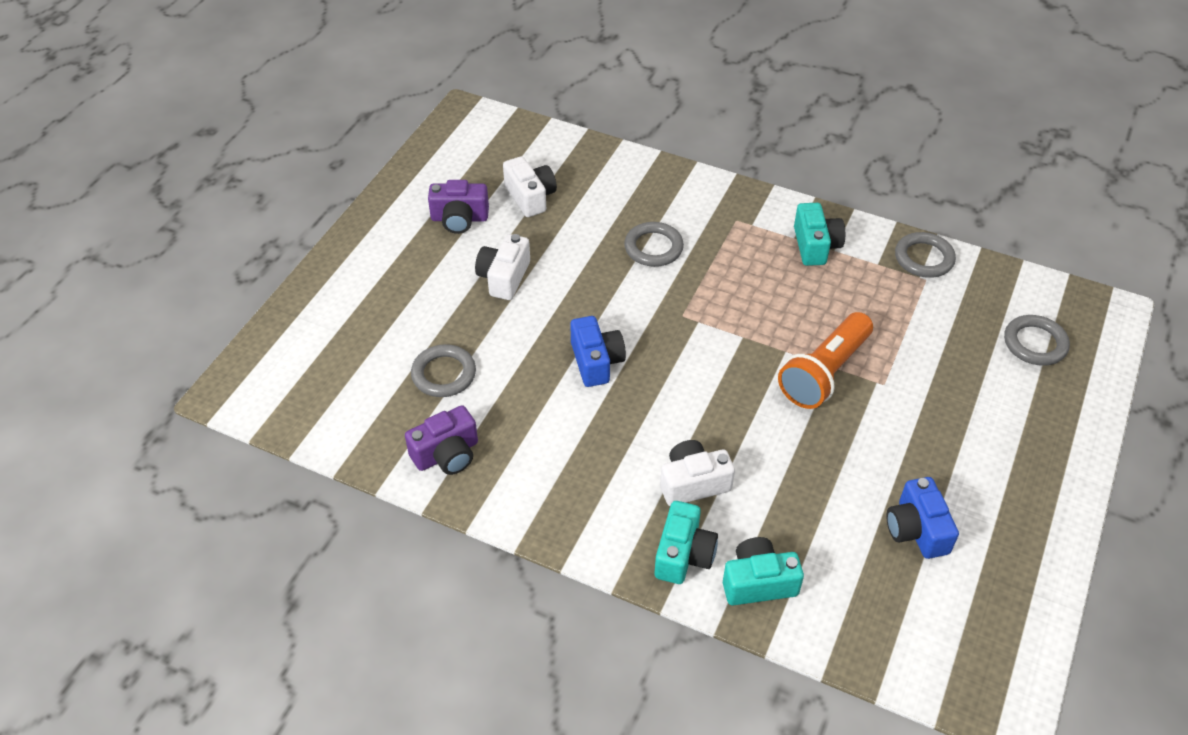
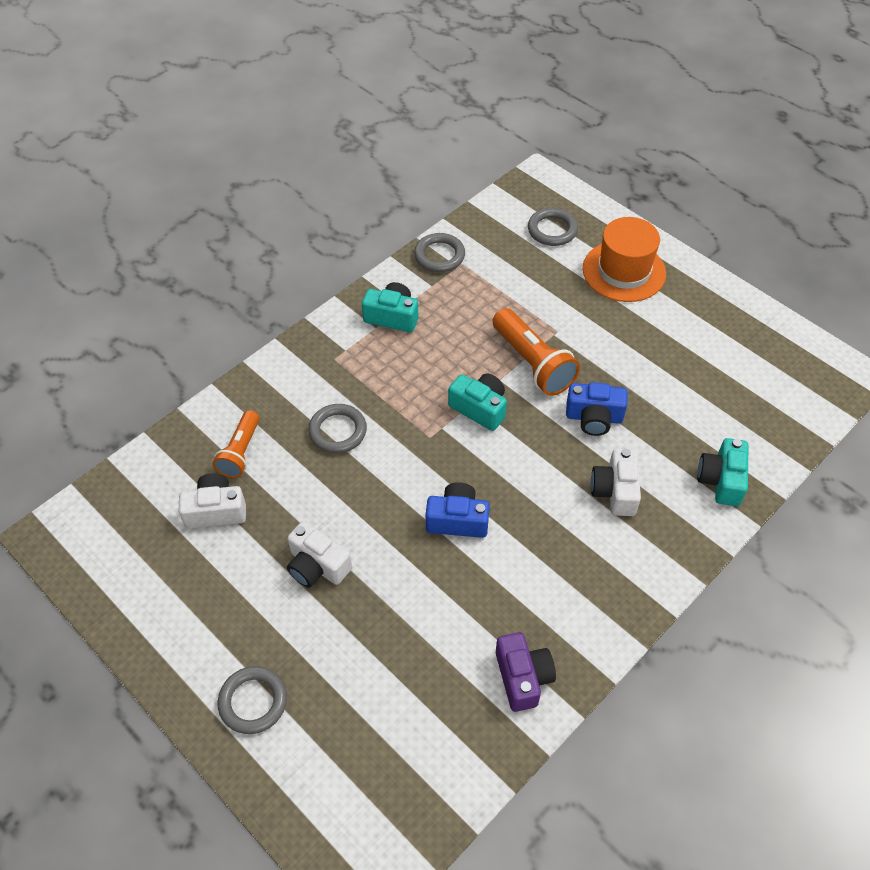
camera: 70 degrees left, 5 degrees up
grey ring [411,344,476,397] -> grey ring moved to [218,666,287,734]
purple camera [428,180,489,234] -> none
turquoise camera [655,501,718,584] -> turquoise camera moved to [448,374,507,431]
blue camera [886,477,959,559] -> blue camera moved to [566,382,628,436]
none -> orange flashlight [213,410,260,478]
none -> orange hat [583,217,666,302]

